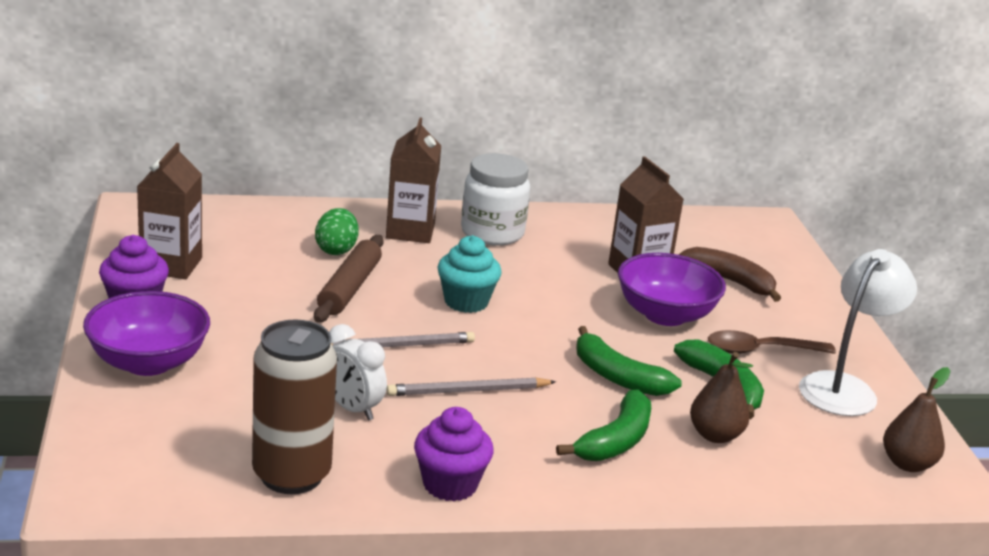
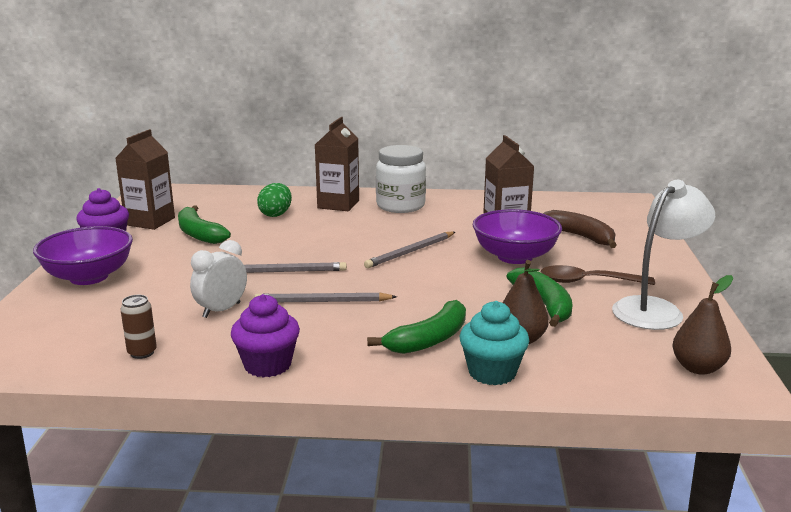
camera: 15 degrees right, 5 degrees down
brown can [252,319,337,494] -> brown can [120,295,157,359], size x0.44
brown rolling pin [314,235,384,322] -> none
white clock [329,324,387,421] -> white clock turned 75 degrees clockwise [190,240,247,318]
turquoise cupcake [437,235,502,313] -> turquoise cupcake moved to [460,301,529,385]
green banana [576,326,682,396] -> green banana moved to [178,205,231,244]
none -> grey pencil [364,231,455,268]

